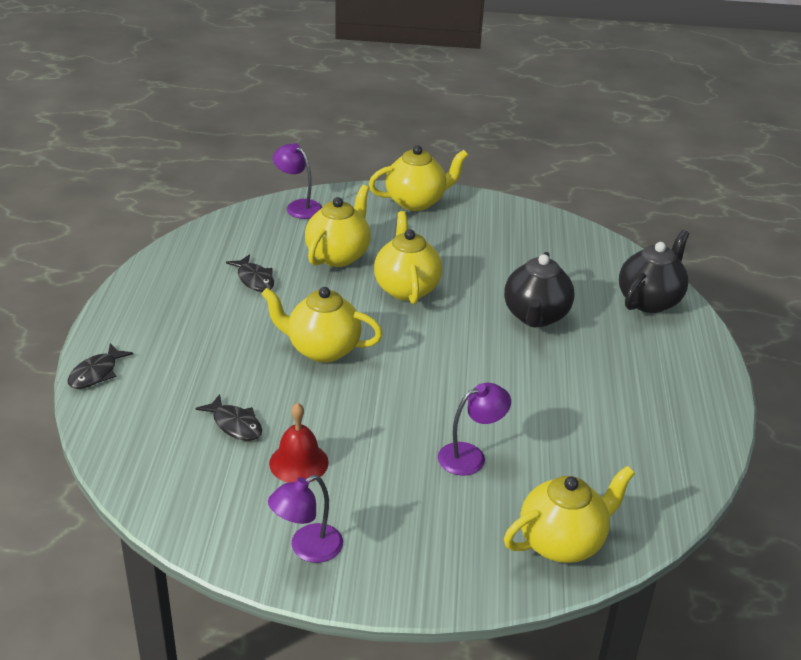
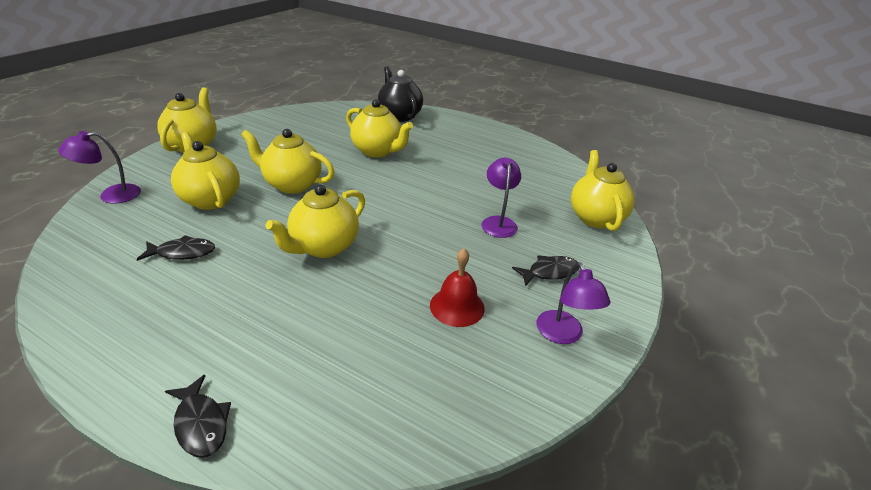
camera: 65 degrees left, 0 degrees up
black fish [195,394,262,441] -> black fish moved to [512,255,579,286]
black teapot [504,252,574,328] -> yellow teapot [346,99,413,158]

